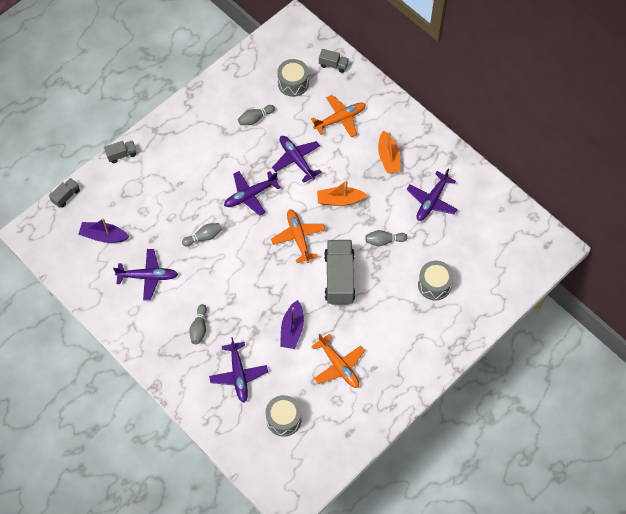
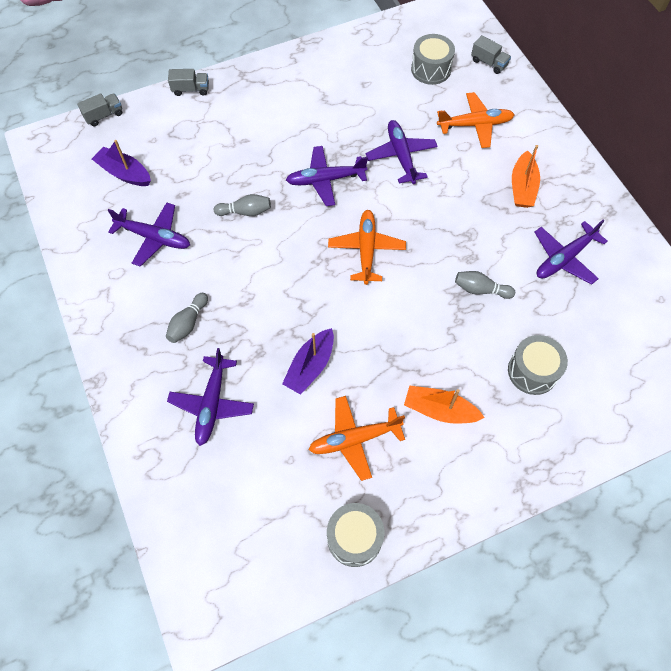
camera: 20 degrees right, 0 degrees up
grey bowling pin [238,105,275,125] -> none
grey drum [266,395,302,437] -> grey drum moved to [327,503,385,567]
orange plane [311,333,365,388] -> orange plane turned 90 degrees clockwise [309,396,405,481]
orange boat [317,180,367,206] -> orange boat moved to [404,386,485,424]
grey truck [324,240,355,305] -> none

